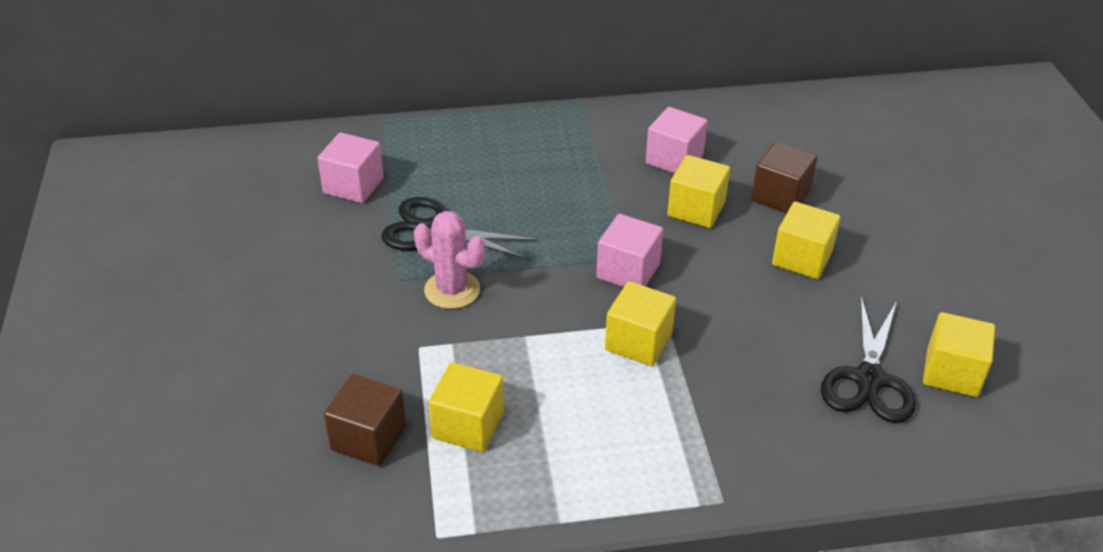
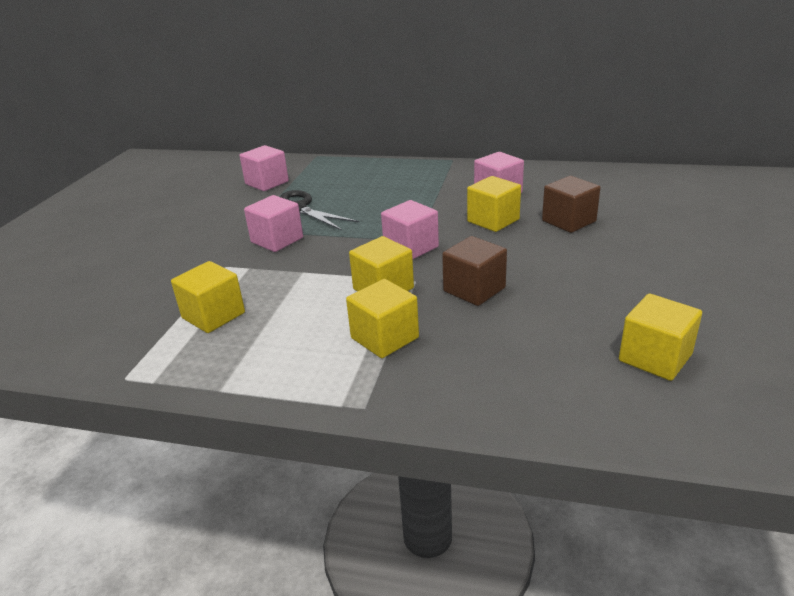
camera: 25 degrees right, 10 degrees down
brown cube [324,374,406,466] -> brown cube moved to [442,236,507,306]
pink cactus [414,211,485,309] -> pink cube [244,195,303,252]
yellow cube [772,202,840,279] -> yellow cube moved to [346,279,419,358]
black scissors [821,296,916,423] -> none

